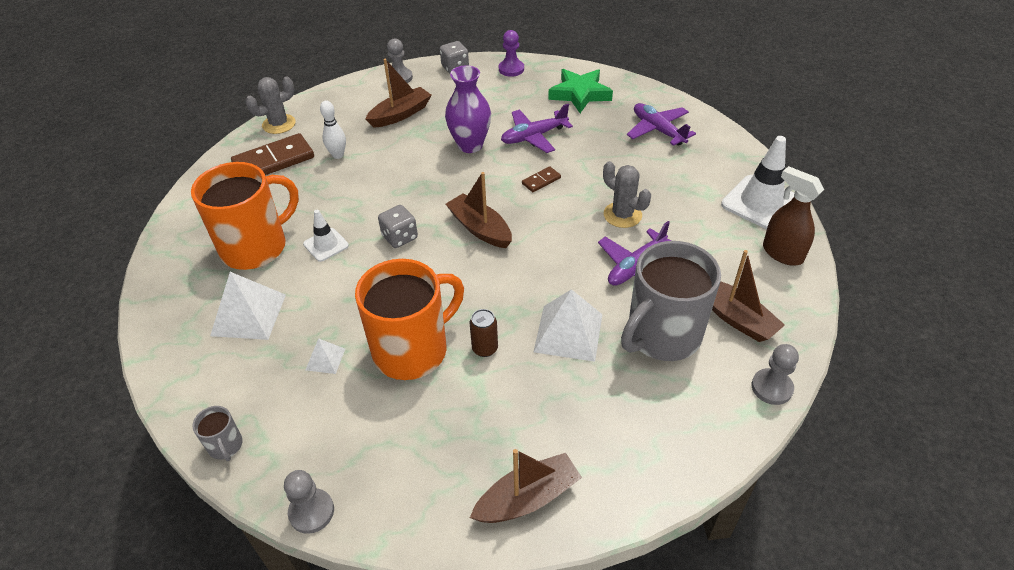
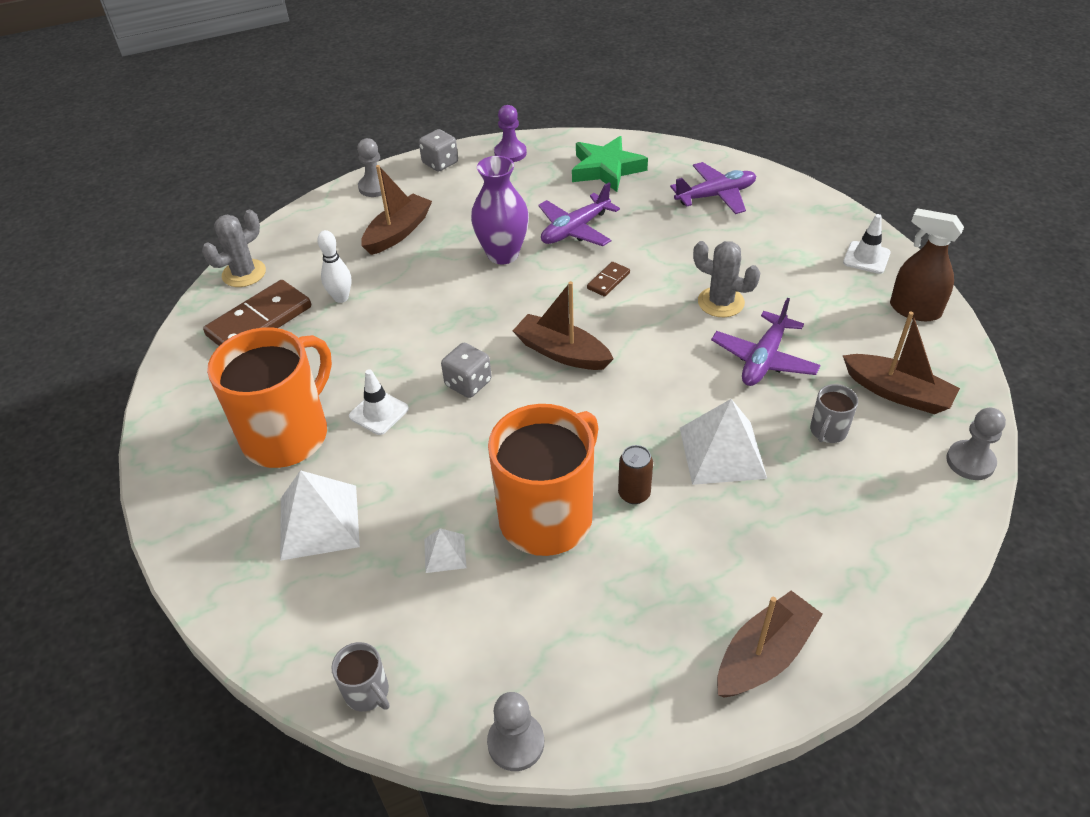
camera: 15 degrees left, 0 degrees up
grey mug [621,241,721,361] -> grey mug [810,384,858,443], size x0.42
purple plane [627,103,696,146] -> purple plane turned 120 degrees clockwise [670,162,756,214]
white traffic cone [721,136,794,229] -> white traffic cone [843,214,891,274], size x0.55

